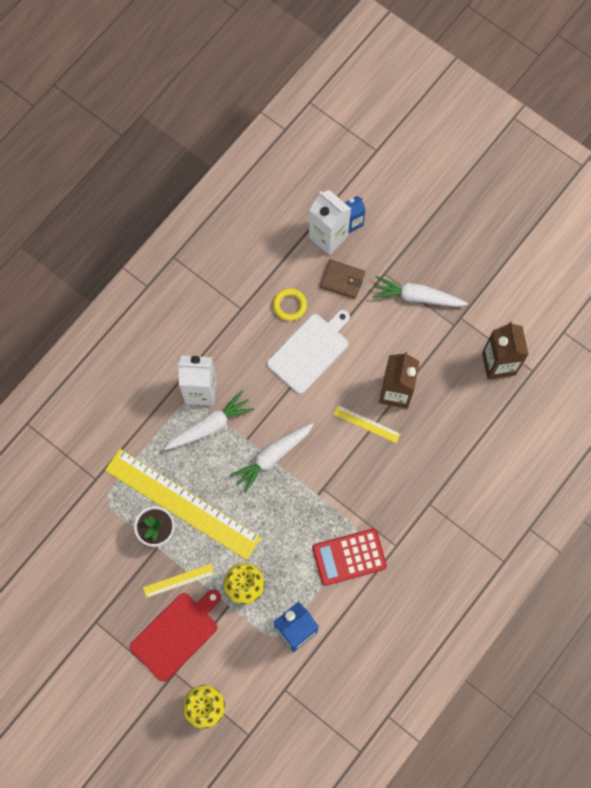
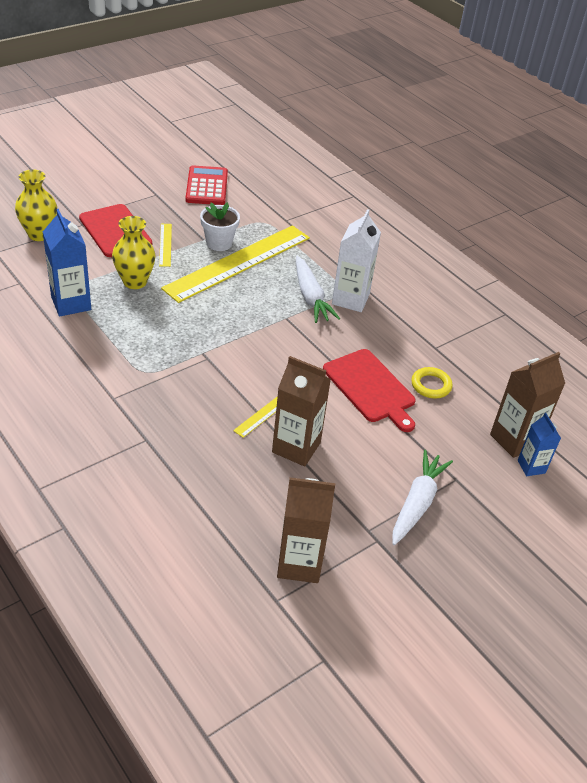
camera: 100 degrees right, 30 degrees down
white carrot [230,423,314,493] -> none
white cutting board [267,310,350,394] -> red cutting board [323,349,416,432]
white carton [309,190,351,255] -> brown carton [490,352,565,458]
red calculator [312,528,387,586] -> red calculator moved to [186,165,228,205]
brown wallet [320,260,365,299] -> none

